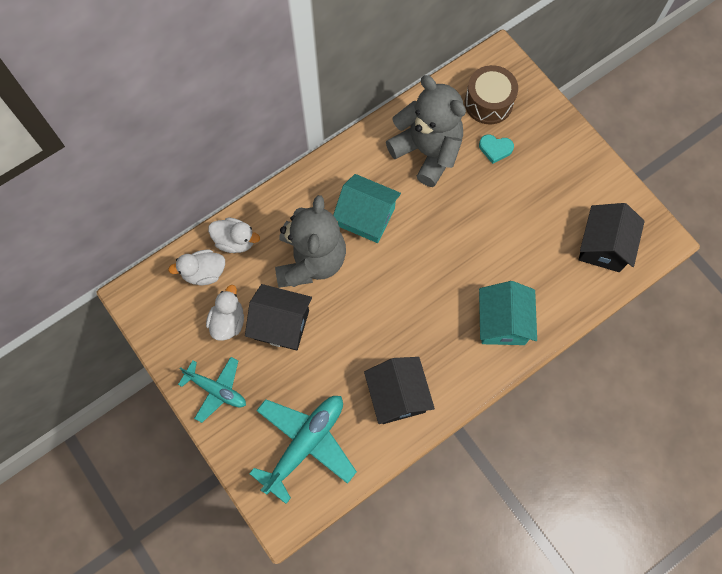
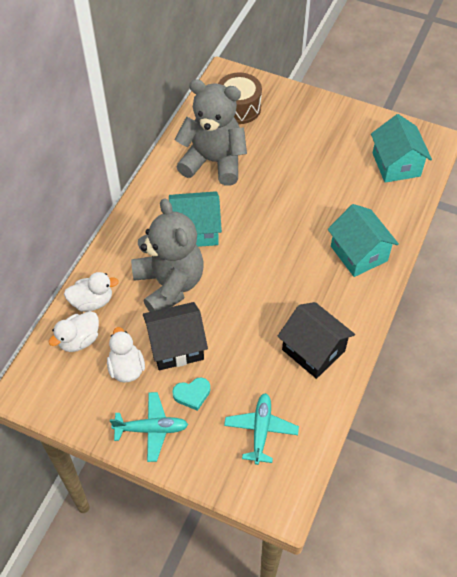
camera: 30 degrees left, 15 degrees down
turquoise plane [249,396,357,504] -> turquoise plane [224,393,299,465], size x0.62
turquoise heart [479,135,514,164] -> turquoise heart moved to [172,378,210,411]
black house [579,203,645,272] -> turquoise house [371,114,432,183]

